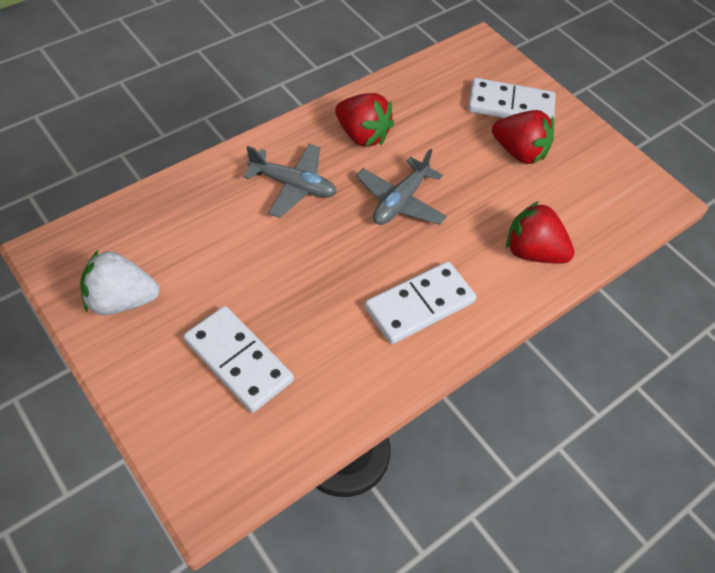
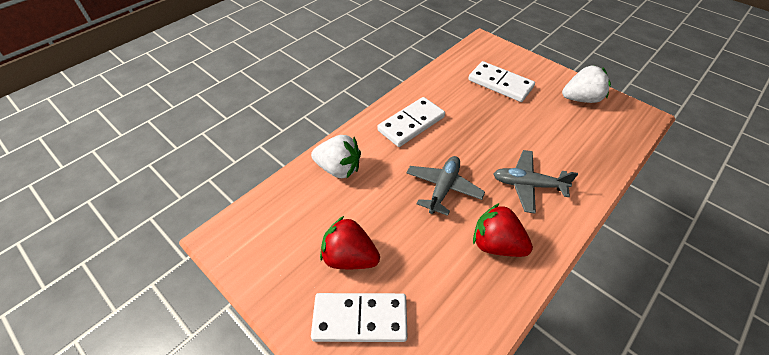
camera: 175 degrees right, 5 degrees down
red strawberry [506,201,574,264] -> white strawberry [311,135,361,178]

